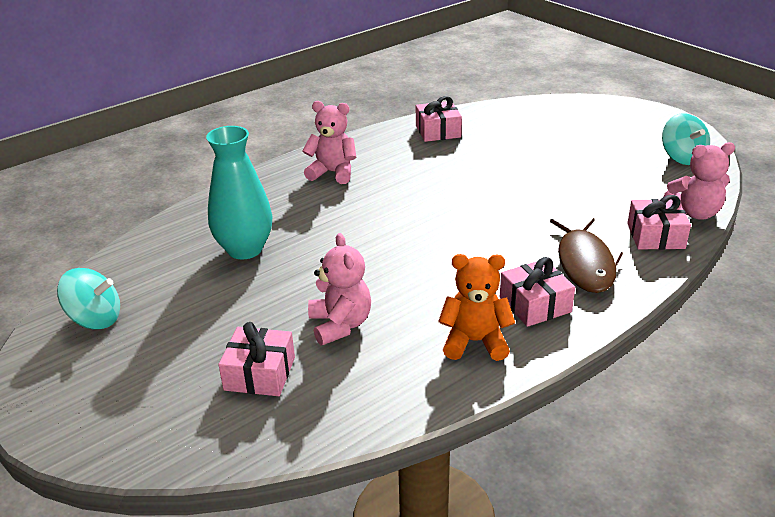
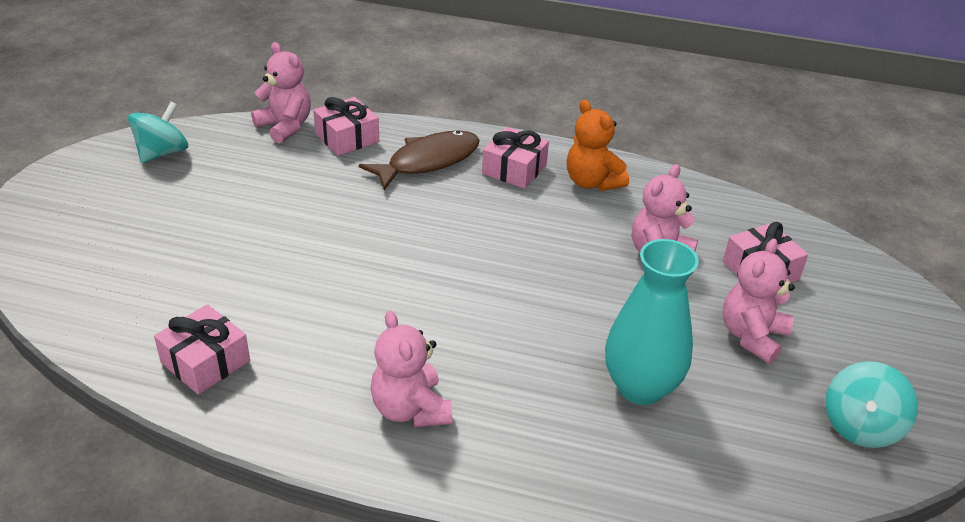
camera: 130 degrees left, 5 degrees up
turquoise spinning top [57,268,120,329] -> turquoise spinning top turned 120 degrees counterclockwise [826,361,918,448]
none -> pink teddy bear [723,239,795,364]

